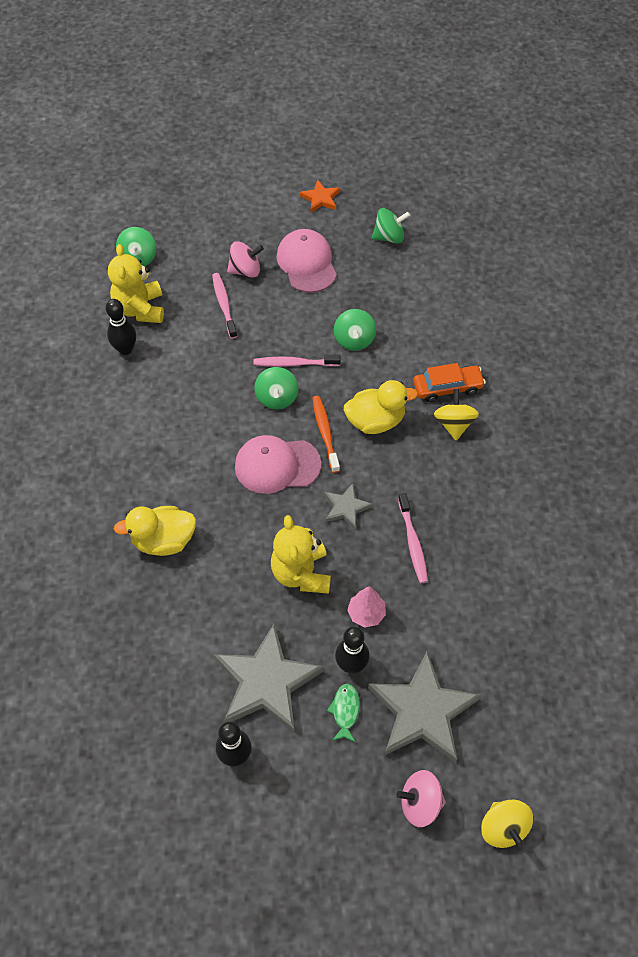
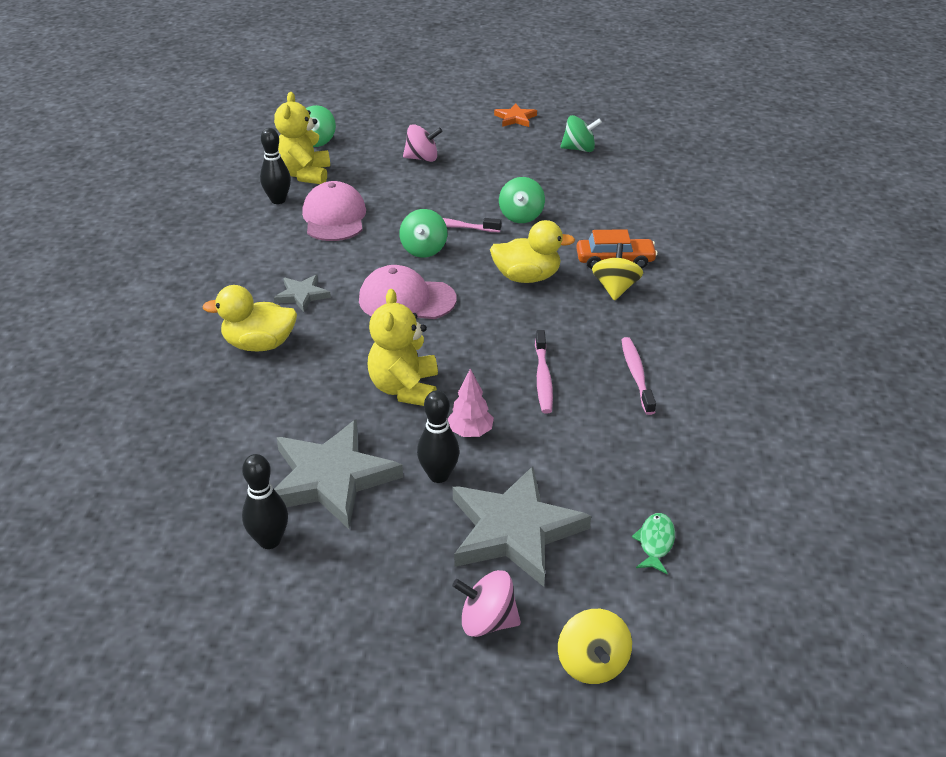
camera: 10 degrees right, 20 degrees down
pink toothbrush [212,273,237,339] -> pink toothbrush moved to [622,337,656,415]
pink cap [277,229,337,293] -> pink cap moved to [302,181,366,241]
orange toothbrush [312,396,340,473] -> none
grey star [324,483,373,530] -> grey star moved to [274,275,331,312]
green fish [327,684,360,743] -> green fish moved to [632,513,675,574]

